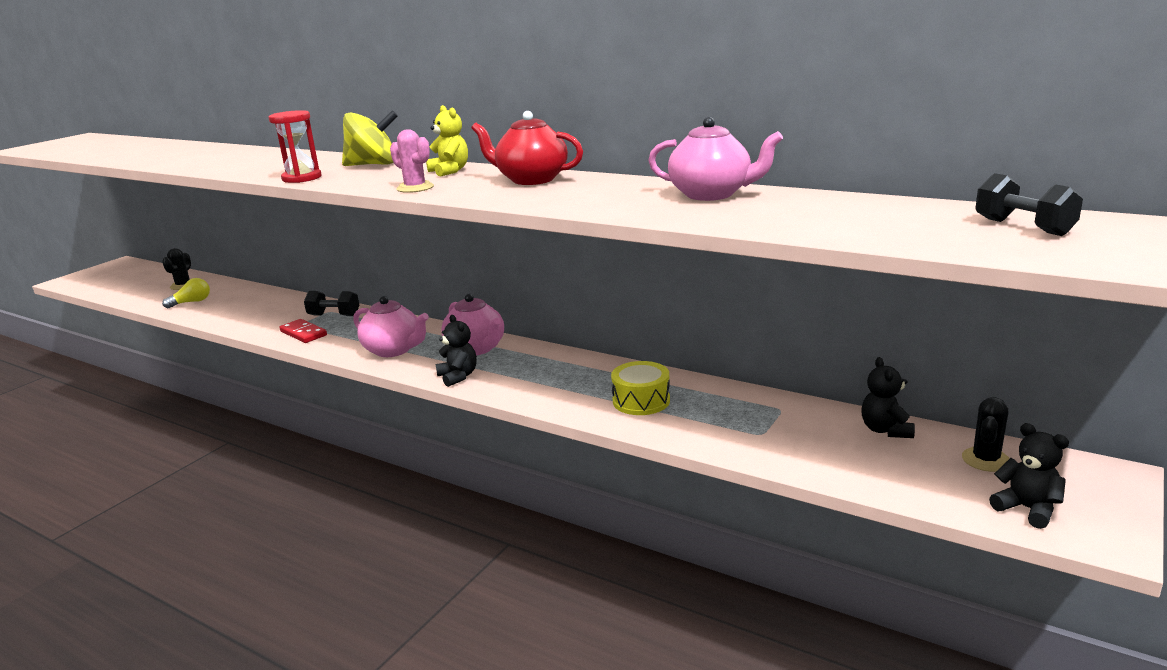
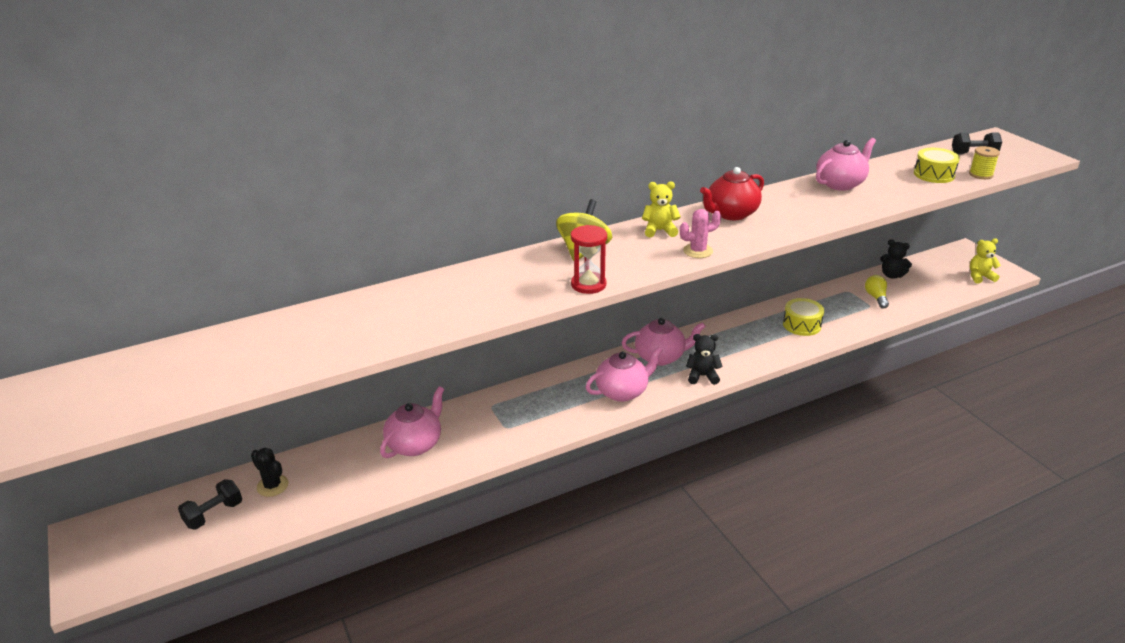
camera: 60 degrees left, 10 degrees up
yellow light bulb [162,278,210,308] -> yellow light bulb moved to [865,275,889,309]
red domino [279,319,327,343] -> none
black dumbbell [304,291,359,316] -> black dumbbell moved to [178,479,242,530]
black cactus [962,397,1010,472] -> none
black teddy bear [989,423,1069,529] -> yellow teddy bear [970,239,1001,284]
none -> pink teapot [380,386,444,458]
none -> yellow drum [914,148,960,183]
none -> yellow spool [969,146,1000,179]

